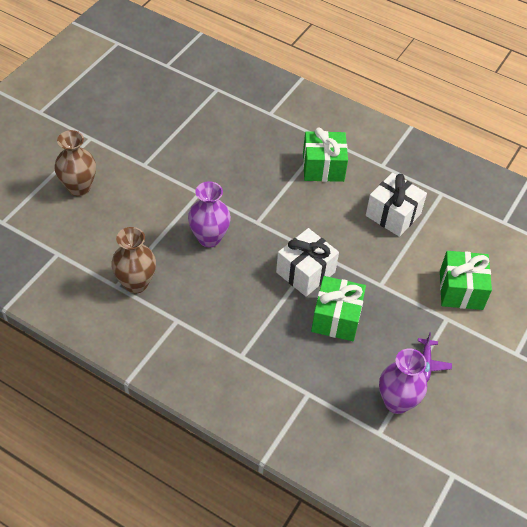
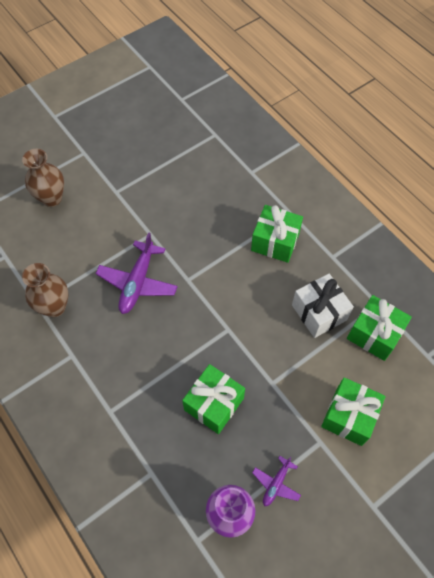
camera: 25 degrees right, 10 degrees up
purple vase [188,181,231,247] -> purple plane [96,232,178,314]
white gift [276,228,339,297] -> none
none -> green gift [347,295,412,361]

